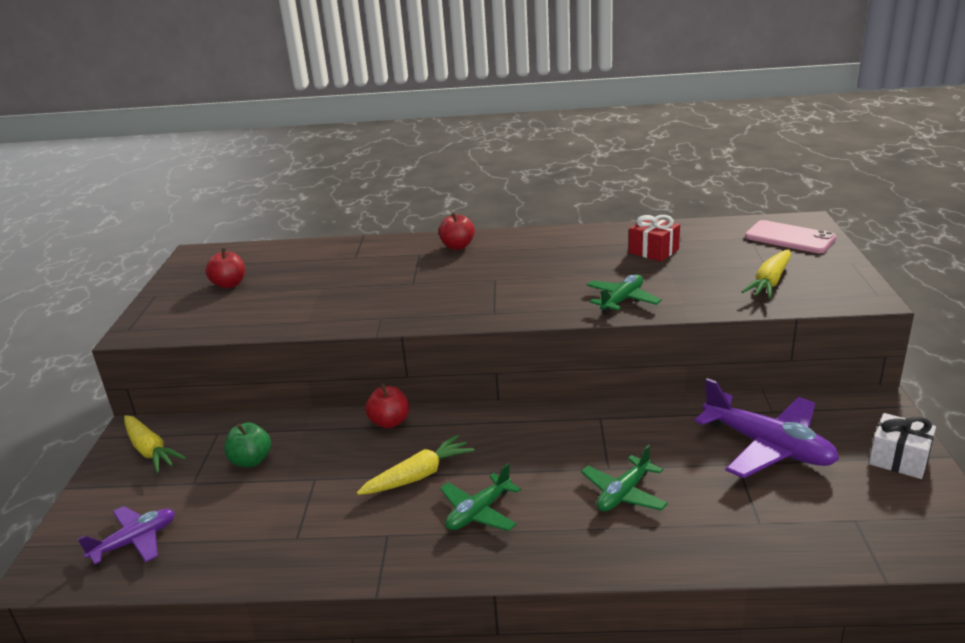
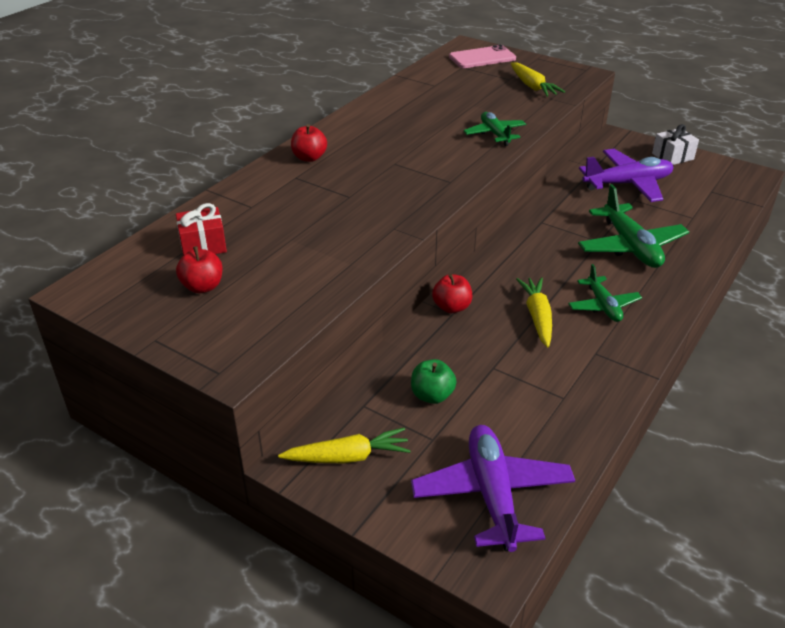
camera: 60 degrees left, 10 degrees up
purple plane [78,506,175,565] -> purple plane [411,425,575,552], size x1.68
green plane [581,445,668,511] -> green plane [578,184,689,268], size x1.68
red gift [629,215,680,262] -> red gift moved to [176,203,227,256]

